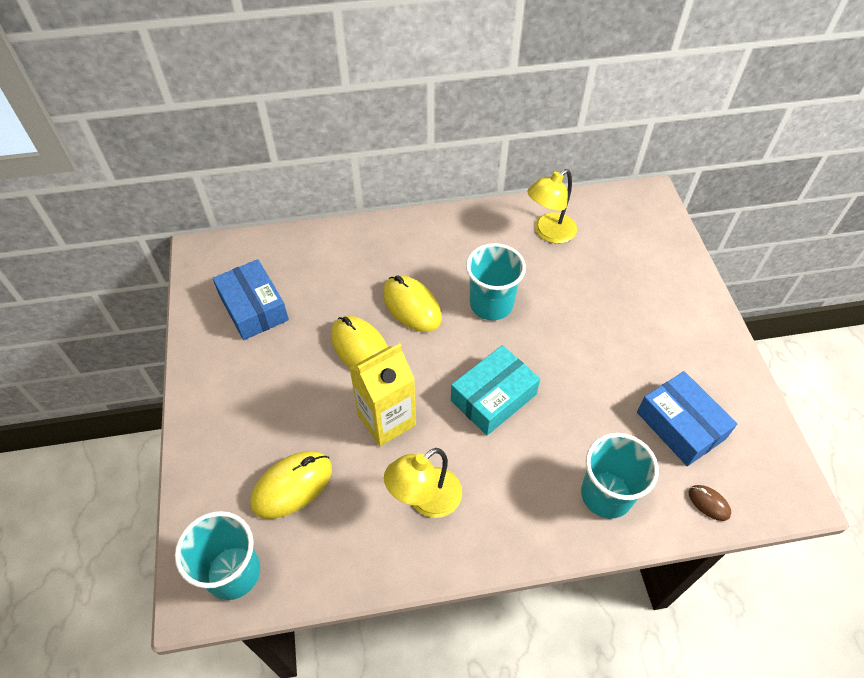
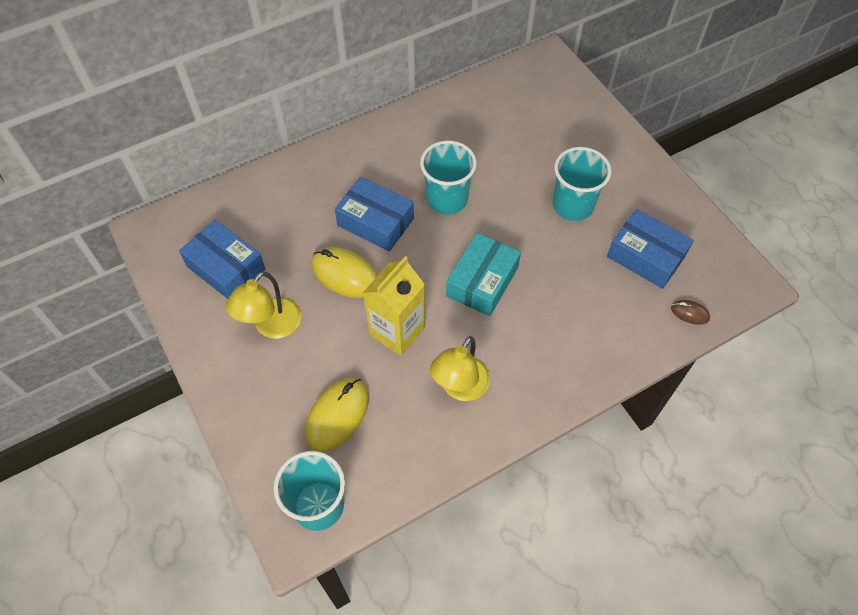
camera: 20 degrees left, 5 degrees up
yellow mouse [383,275,442,332] -> blue box [335,177,414,252]
yellow lamp [527,169,577,244] -> yellow lamp moved to [226,271,302,339]
turquoise cup [581,433,659,519] -> turquoise cup moved to [553,147,612,221]

